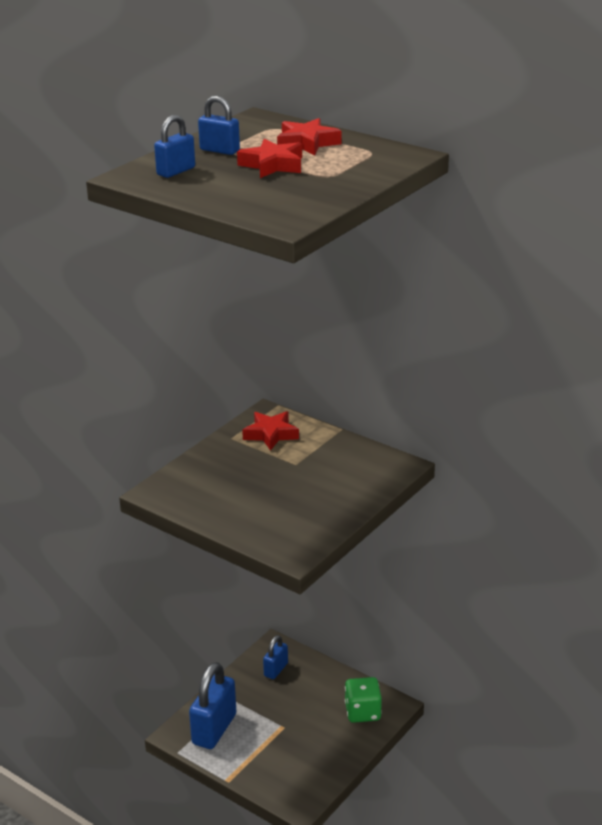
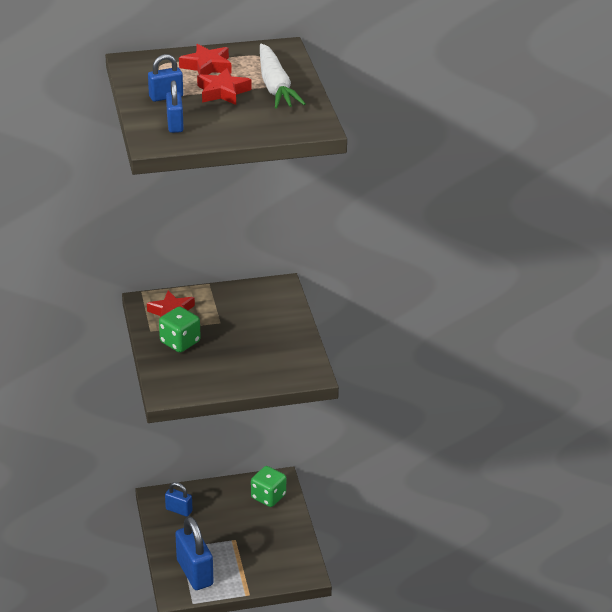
camera: 50 degrees left, 5 degrees up
blue padlock [263,635,288,679] -> blue padlock turned 45 degrees counterclockwise [165,482,193,517]
none -> green dice [159,306,201,352]
none -> white carrot [260,43,306,109]

